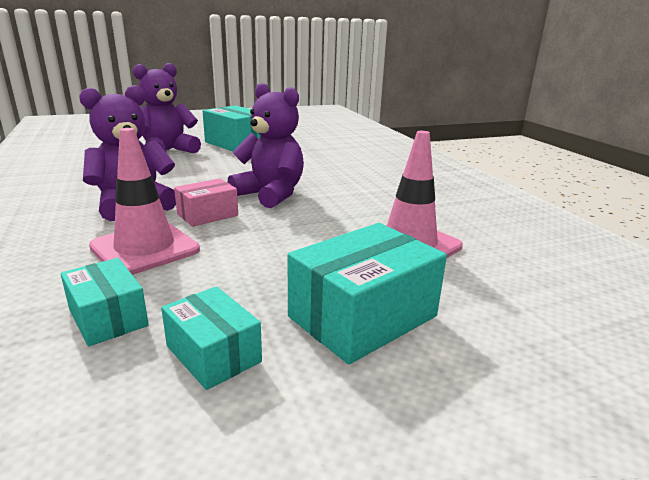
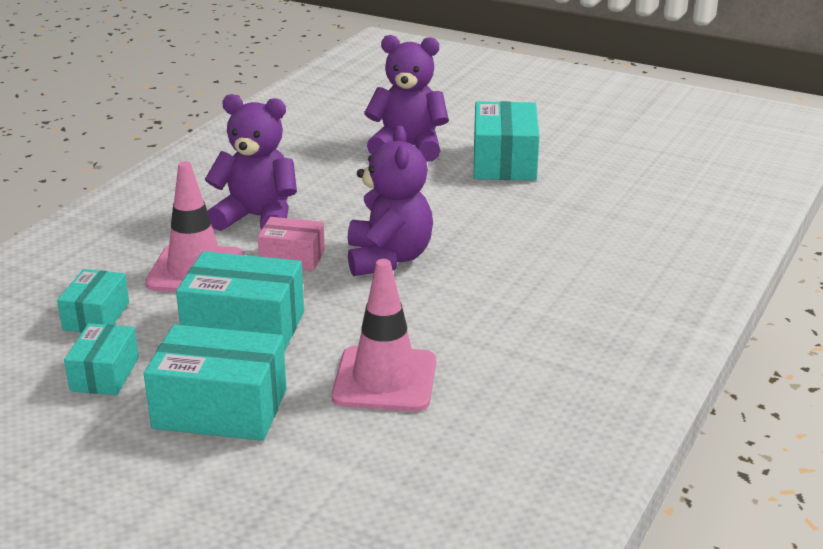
camera: 50 degrees right, 5 degrees up
none -> turquoise box [176,251,304,352]

